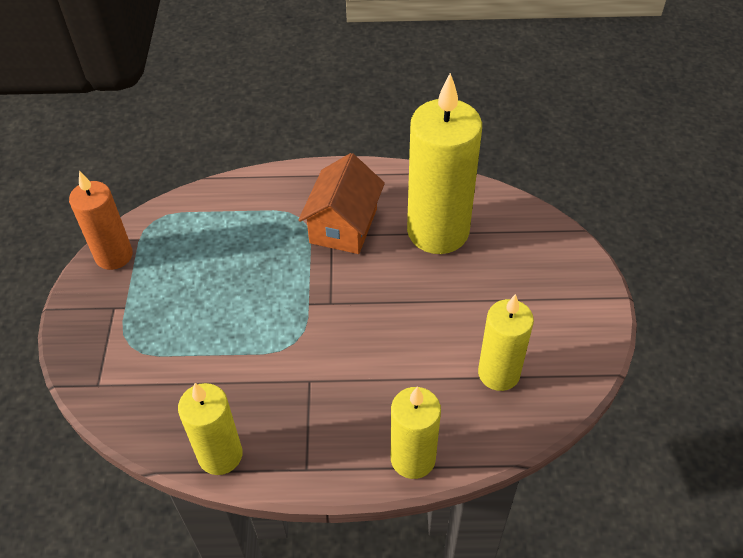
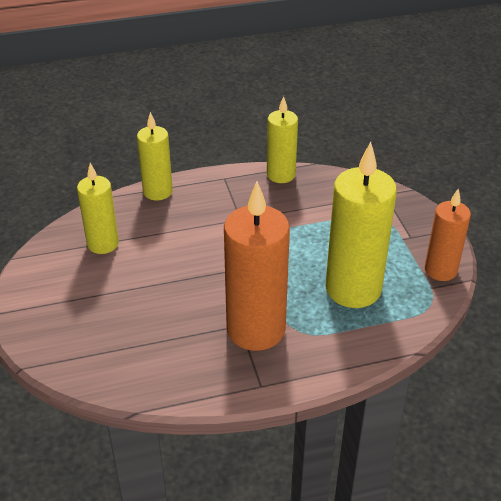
camera: 165 degrees right, 10 degrees down
orange house [298,153,385,254] -> orange candle [224,182,290,351]
yellow candle [407,73,482,254] -> yellow candle moved to [325,142,397,308]

